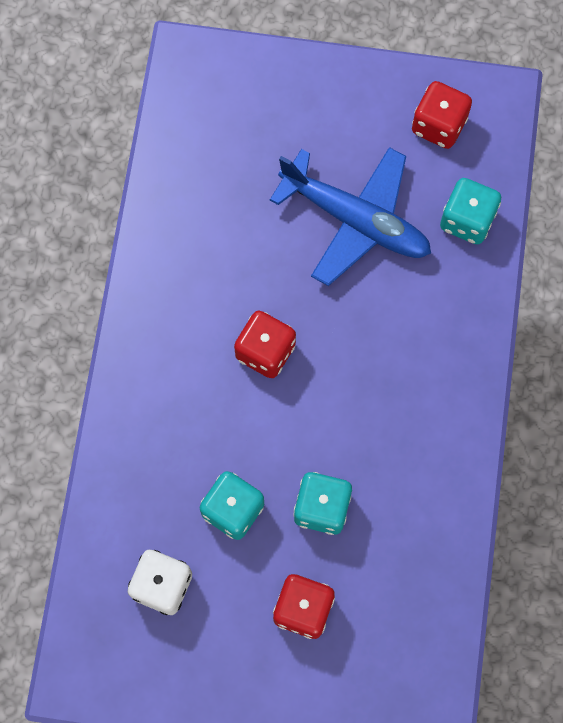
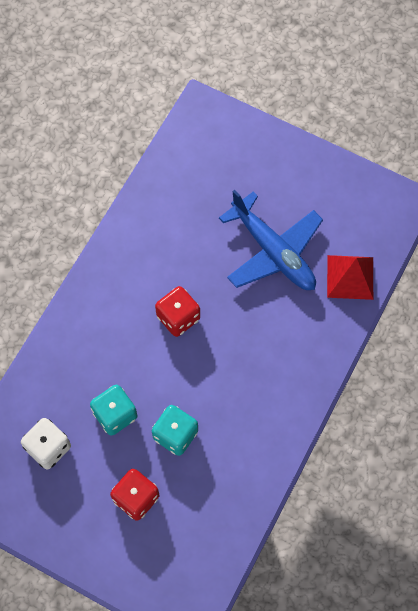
camera: 20 degrees right, 5 degrees down
red dice [412,81,472,149] -> none
turquoise dice [440,178,501,244] -> red pyramid [327,255,373,300]

